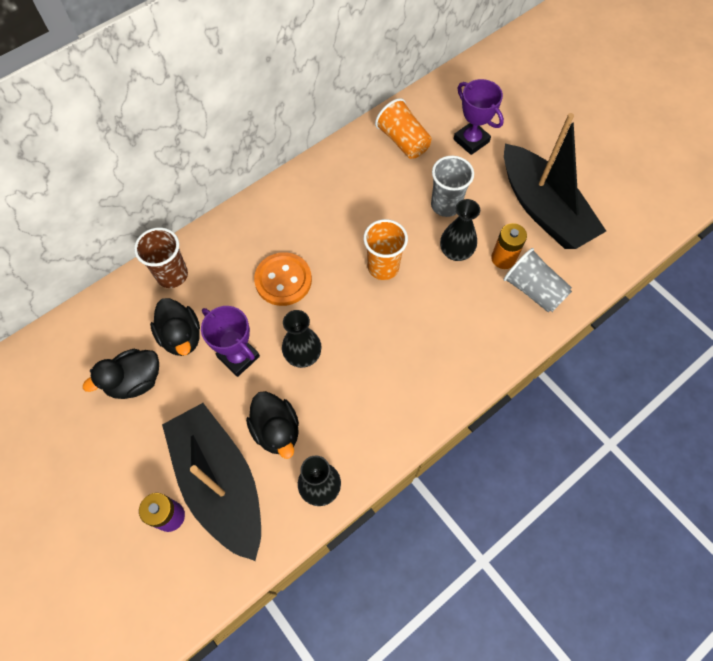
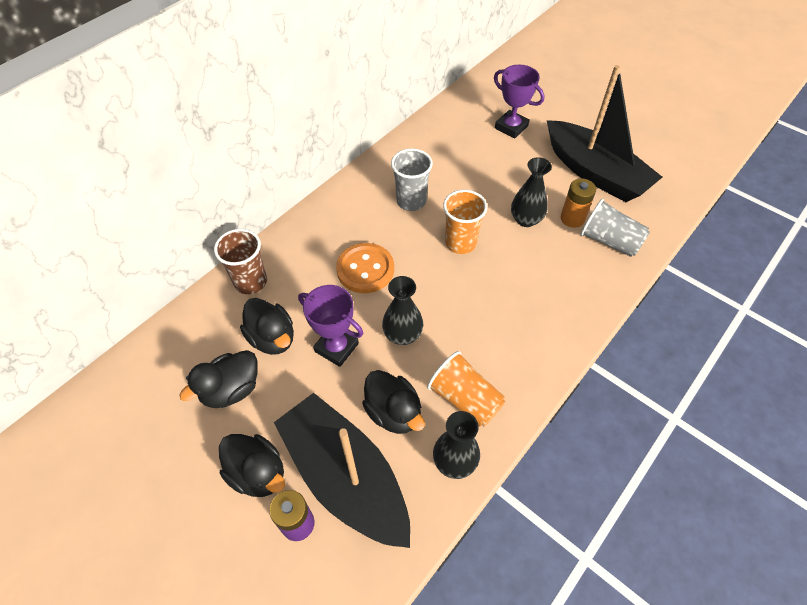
camera: 10 degrees left, 10 degrees down
orange cup [375,98,432,159] -> orange cup moved to [427,351,505,427]
grey cup [431,156,474,217] -> grey cup moved to [391,148,433,211]
none -> black duck [219,434,285,497]

